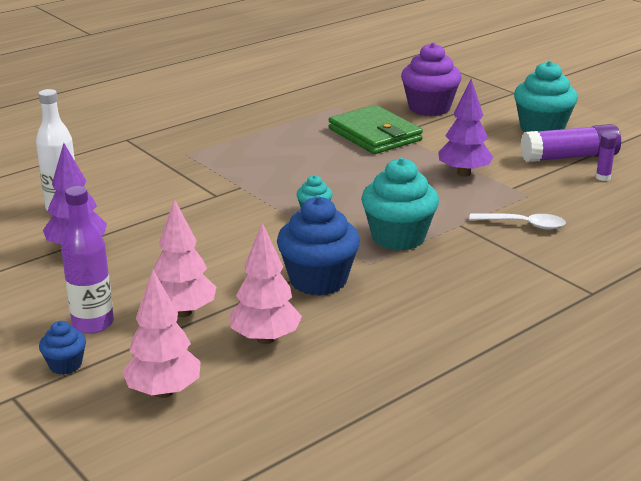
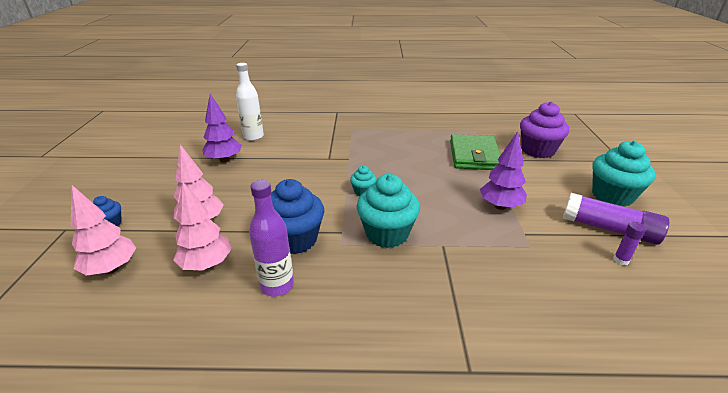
camera: 40 degrees right, 5 degrees up
purple bottle [61,186,114,334] -> purple bottle moved to [249,180,294,297]
white spoon [469,213,566,230] -> none

